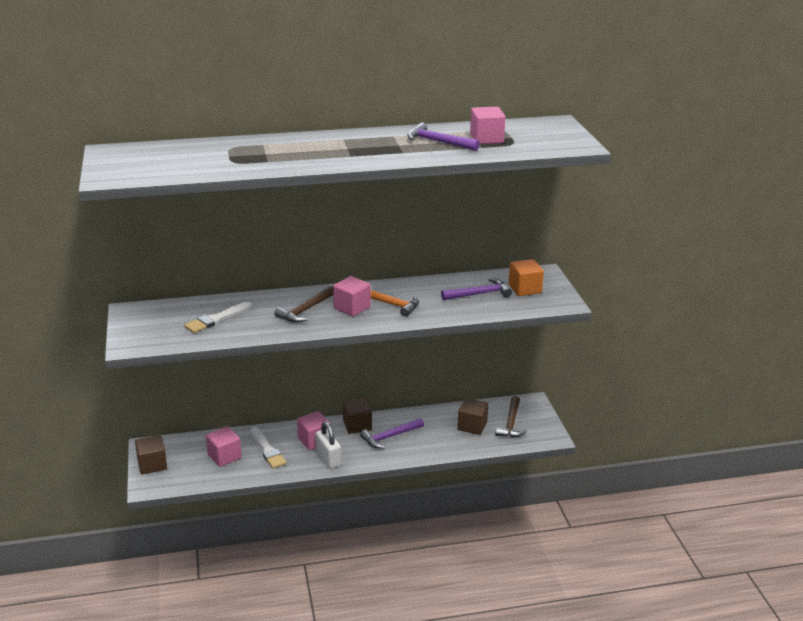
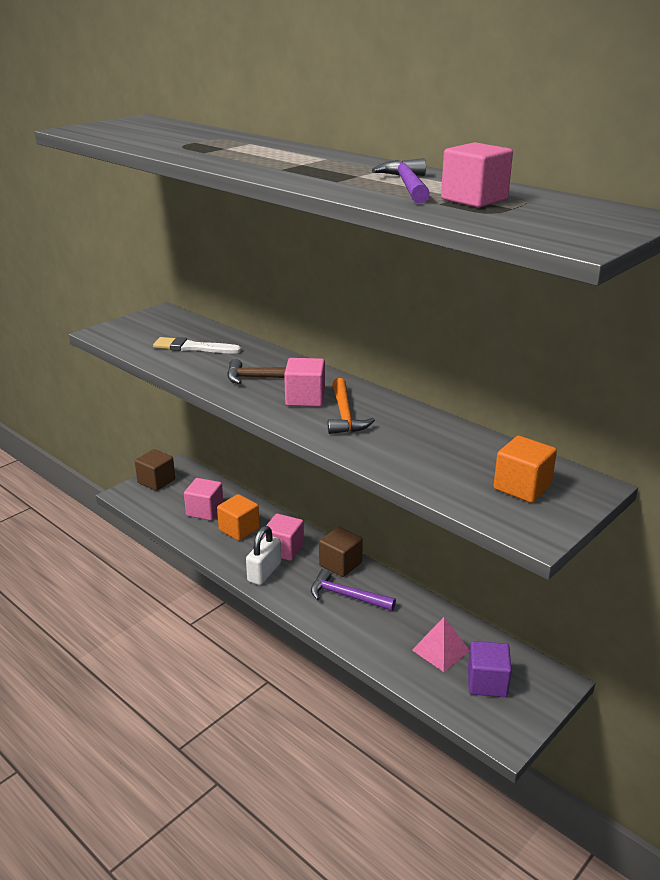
camera: 55 degrees right, 0 degrees up
white brush [250,427,286,468] -> orange cube [217,494,260,541]
purple hammer [441,278,512,300] -> none
brown cube [458,398,489,435] -> pink pyramid [412,617,470,672]
brown hammer [495,396,527,438] -> purple cube [468,641,512,697]

